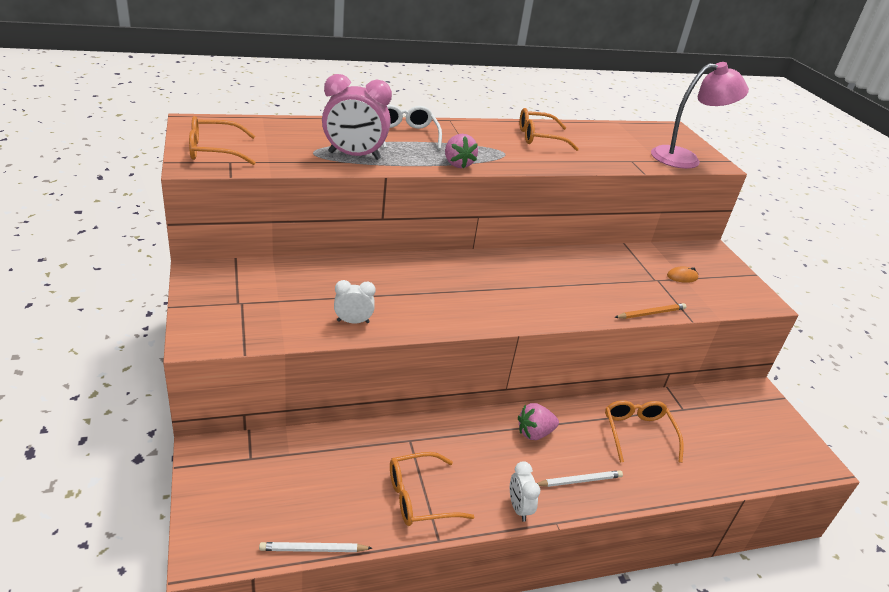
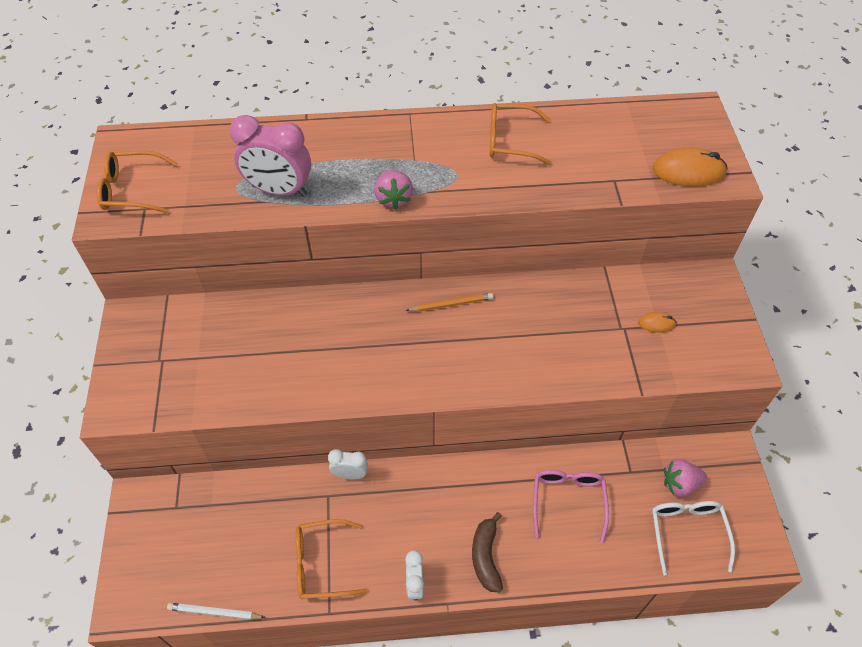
camera: 15 degrees right, 20 degrees up
white clock [334,280,376,323] -> white clock moved to [328,449,368,480]
white glasses [382,105,442,150] -> white glasses moved to [652,501,735,575]
pink strawberry [518,403,559,440] -> pink strawberry moved to [664,459,707,497]
white pencil [537,470,623,487] -> brown banana [472,512,503,593]
orange glasses [605,400,684,463] -> pink glasses [533,470,609,543]
orange pencil [614,303,687,319] -> orange pencil moved to [405,293,493,312]
pink lamp [651,62,749,169] -> orange mouse [652,147,727,187]

